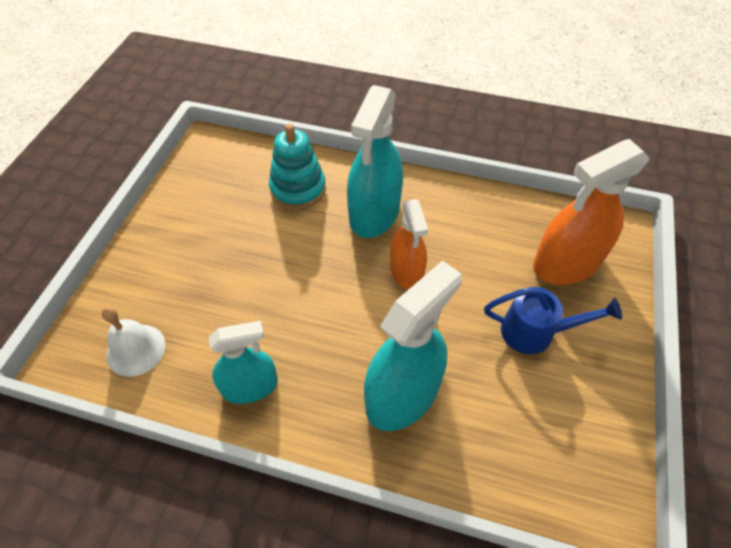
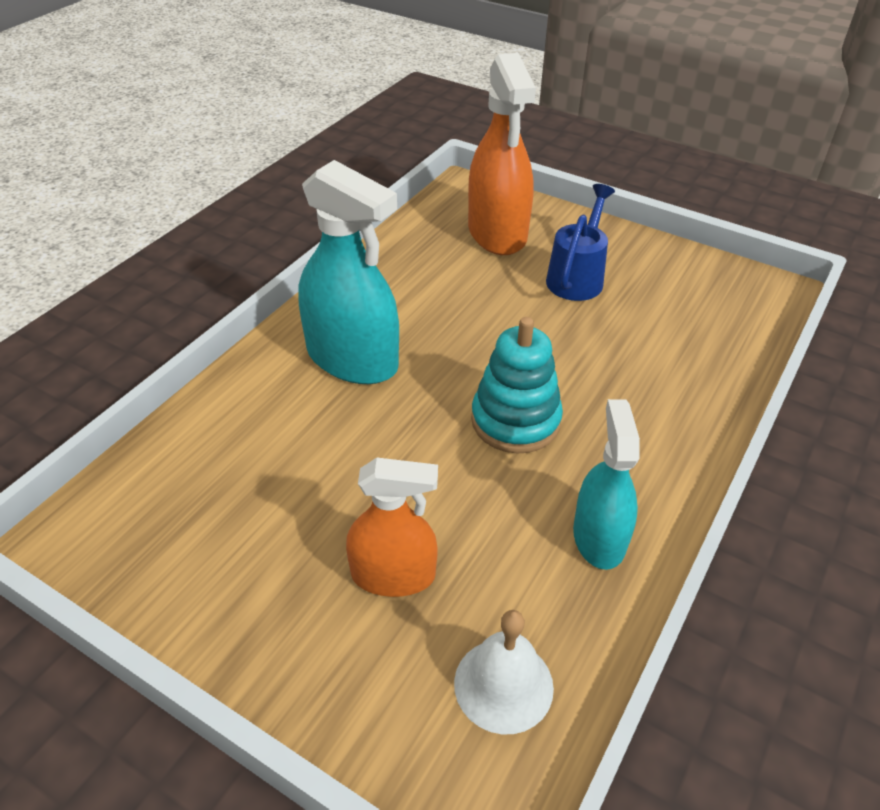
camera: 75 degrees left, 10 degrees down
turquoise stacking toy [269,124,326,210] -> turquoise stacking toy moved to [471,317,563,454]
turquoise spray bottle [364,260,462,431] -> none
orange spray bottle [390,199,428,290] -> orange spray bottle moved to [346,458,438,597]

